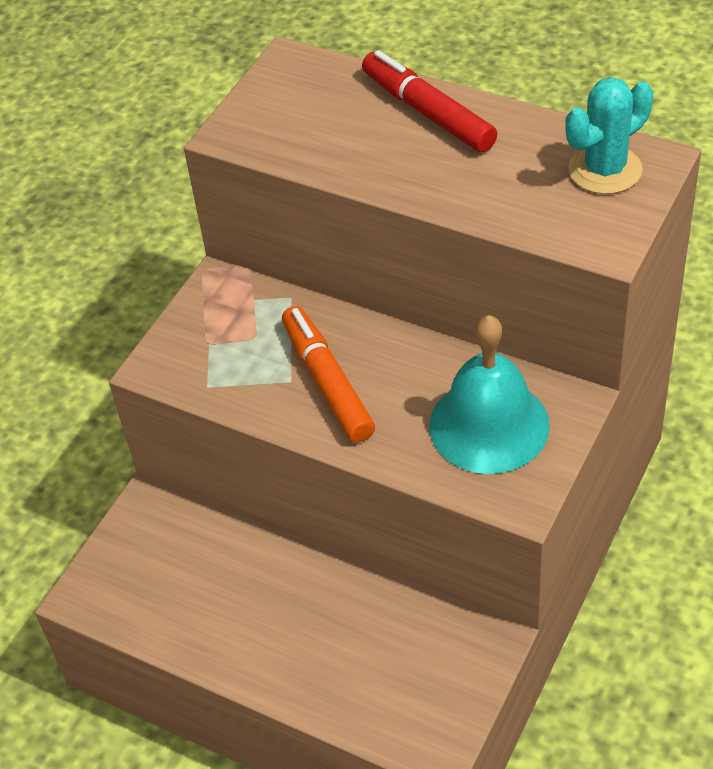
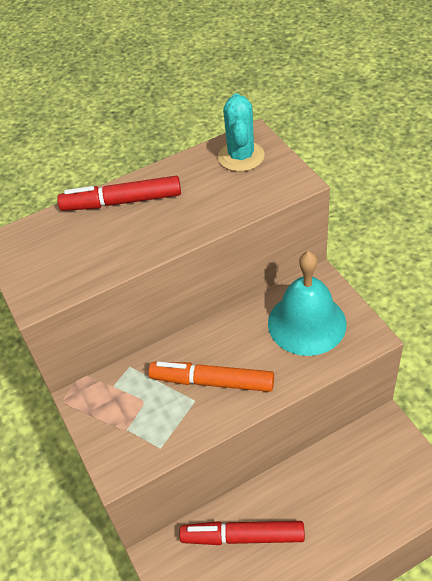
camera: 55 degrees left, 0 degrees up
none -> red marker [179,521,305,545]

